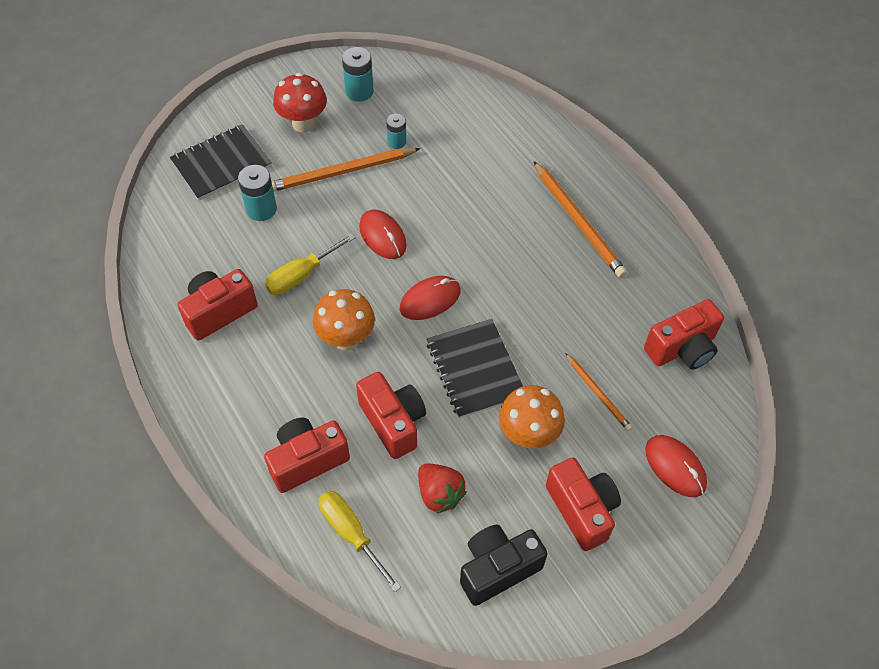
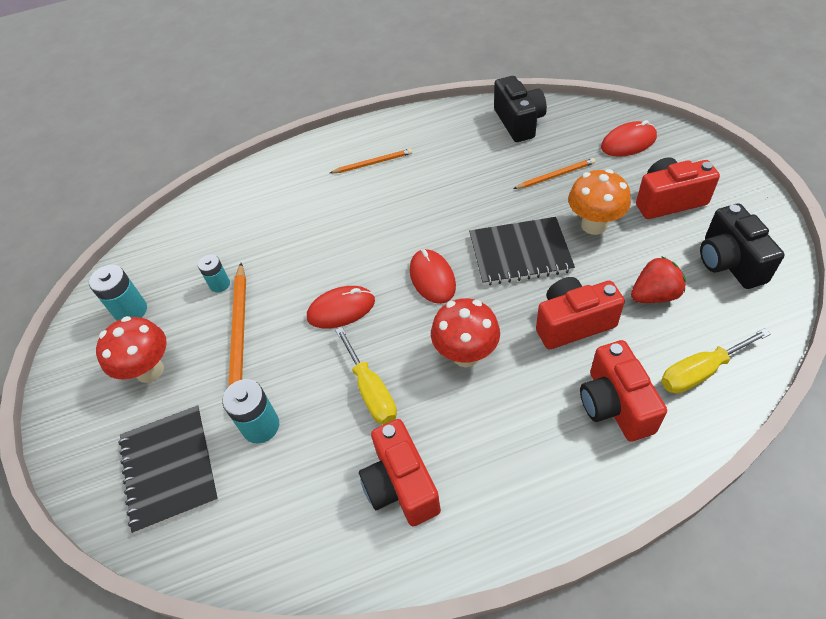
camera: 70 degrees left, 5 degrees down
orange mushroom [313,289,375,351] -> red mushroom [431,298,500,367]
orange pencil [534,161,627,278] -> orange pencil [330,149,413,173], size x0.57
red camera [644,299,724,370] -> black camera [494,76,547,142]

